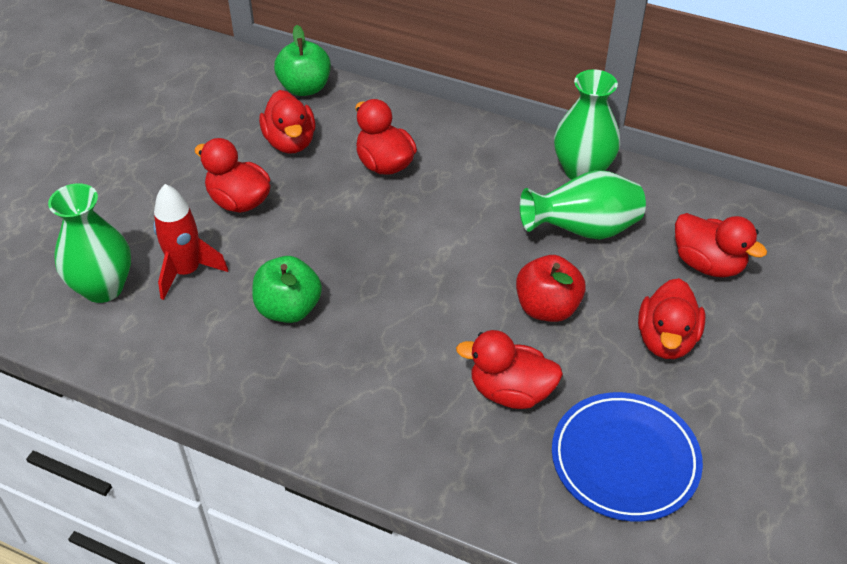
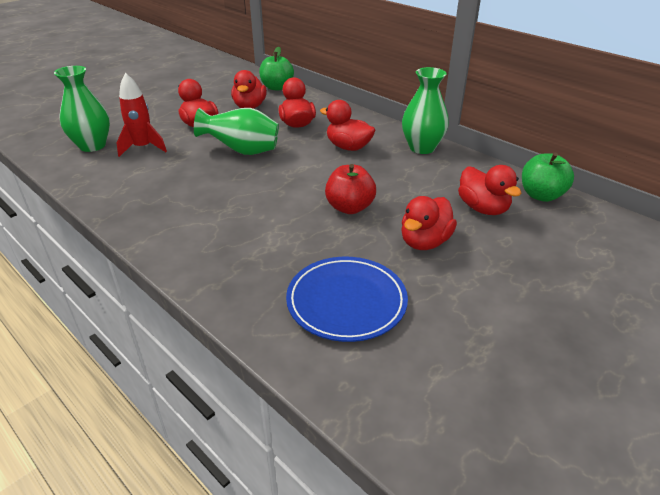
camera: 20 degrees right, 10 degrees down
green apple [252,256,322,323] -> green apple moved to [522,153,574,202]
red duck [456,330,563,409] -> red duck moved to [320,100,375,151]
green vase [520,170,646,240] -> green vase moved to [194,108,279,155]

